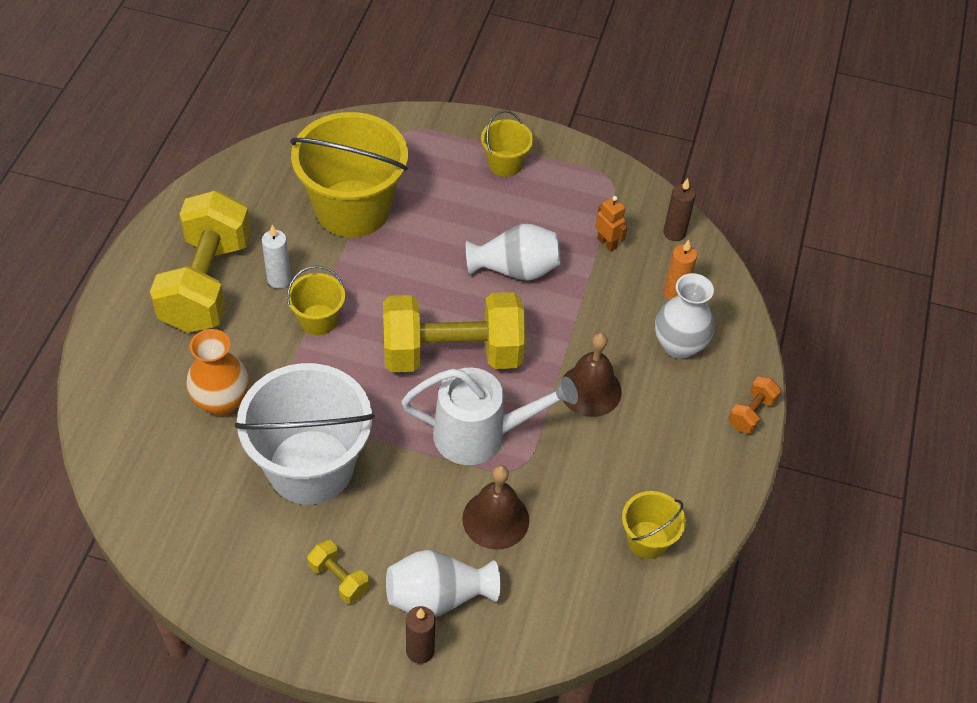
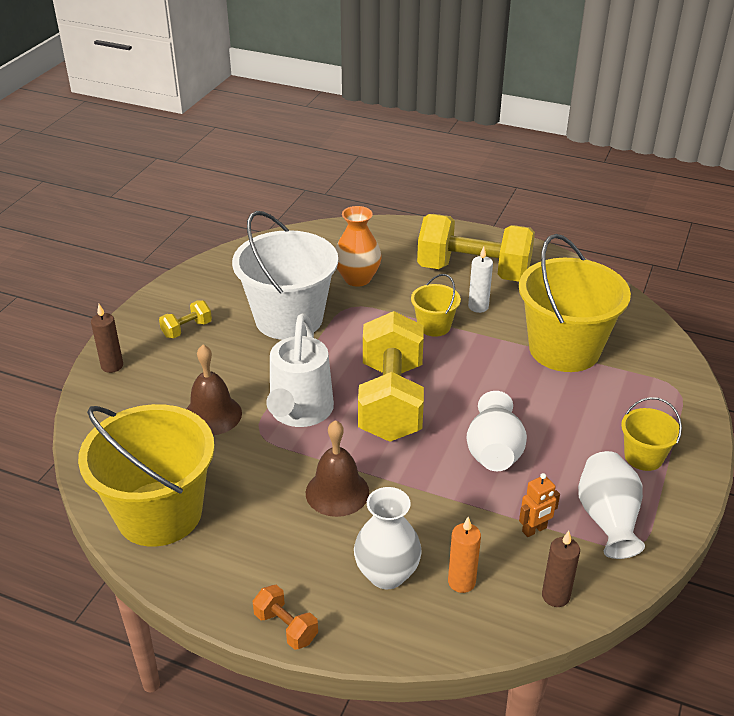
camera: 100 degrees right, 15 degrees down
white vase [386,550,500,617] -> white vase moved to [578,451,645,559]
yellow bucket [622,491,686,559] -> yellow bucket [78,404,215,547], size x2.10

